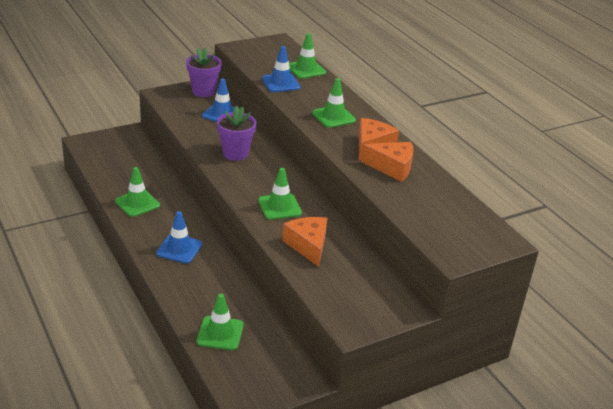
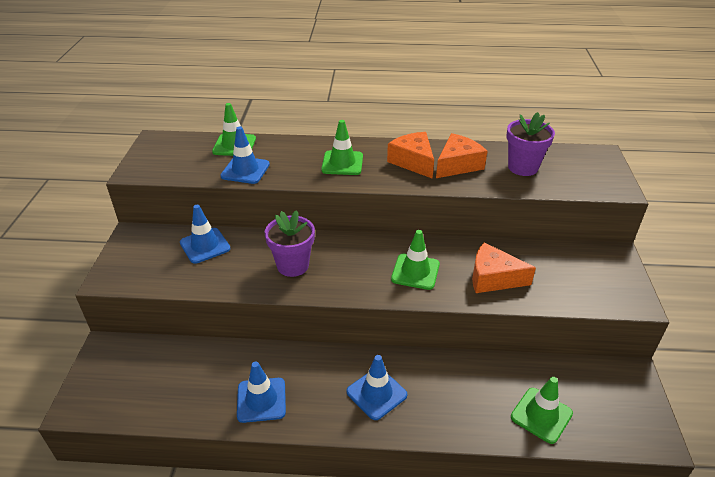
camera: 55 degrees left, 5 degrees up
green traffic cone [115,167,160,217] -> blue traffic cone [237,361,286,423]
purple flower pot [186,48,222,97] -> purple flower pot moved to [507,112,555,176]

